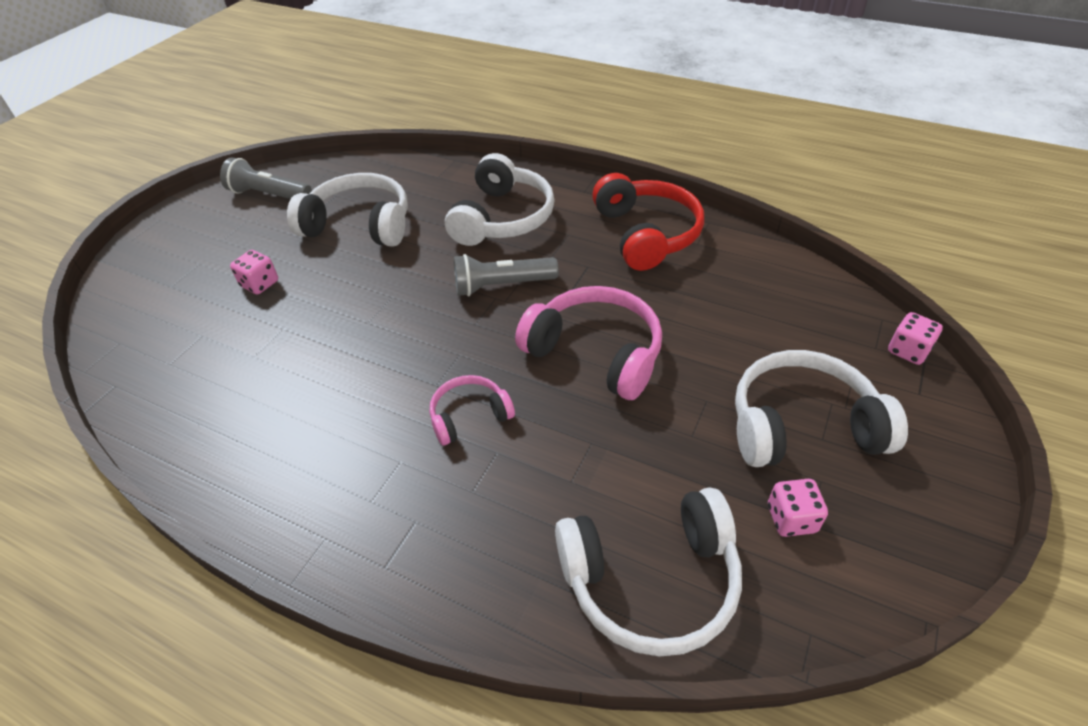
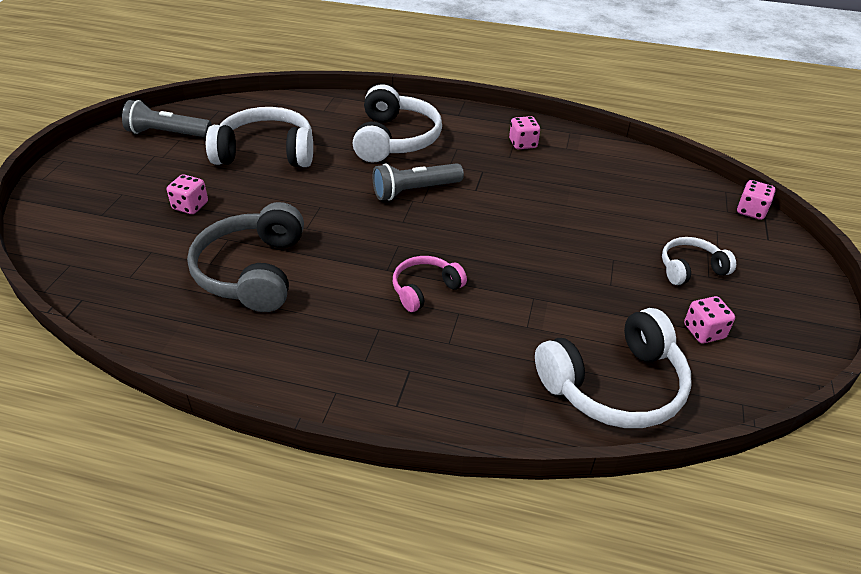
camera: 15 degrees left, 5 degrees down
pink headphones [515,286,662,400] -> none
red headphones [592,173,704,271] -> pink dice [509,116,540,149]
white headphones [735,350,908,467] -> white headphones [662,237,736,285], size x0.56
none -> grey headphones [187,202,304,312]

